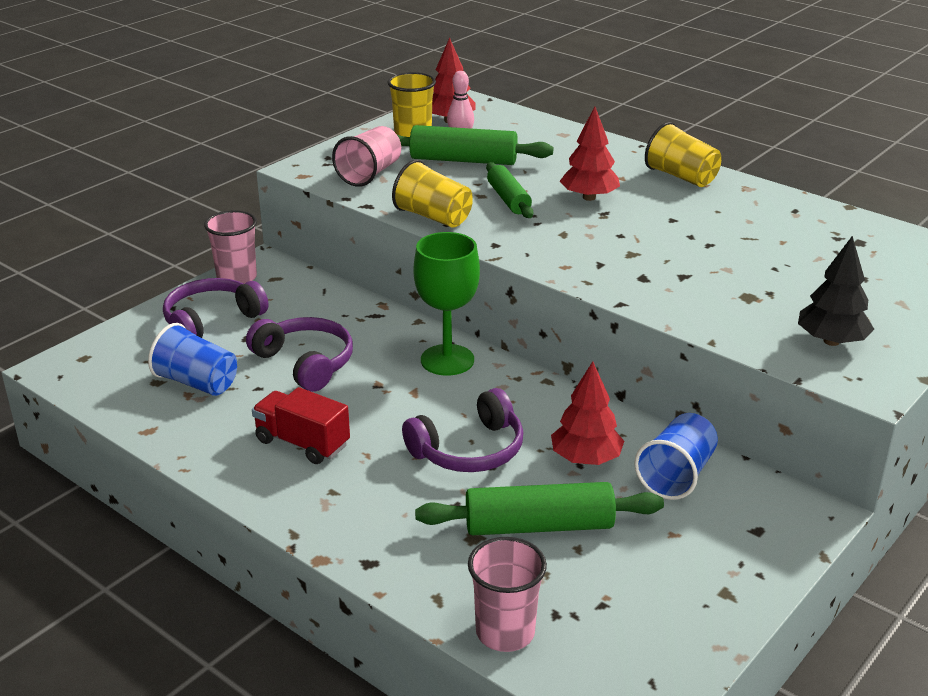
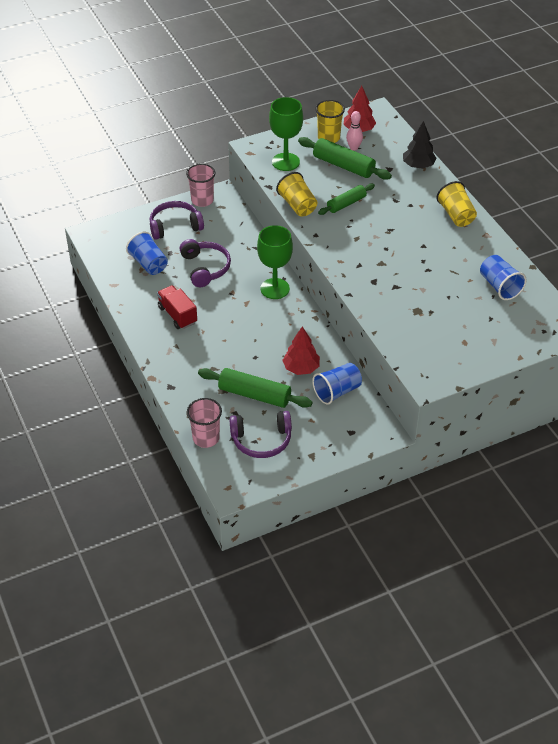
camera: 25 degrees right, 15 degrees up
pink cup [332,126,401,187] -> green goblet [269,97,303,171]
purple headphones [402,388,523,472] -> purple headphones moved to [229,411,292,458]
green rolling pin [486,162,533,218] -> green rolling pin turned 45 degrees clockwise [318,183,375,215]
red tree [560,107,620,201] -> none
black tree [798,236,874,346] -> black tree moved to [403,121,437,169]
none -> blue cup [480,255,527,300]

